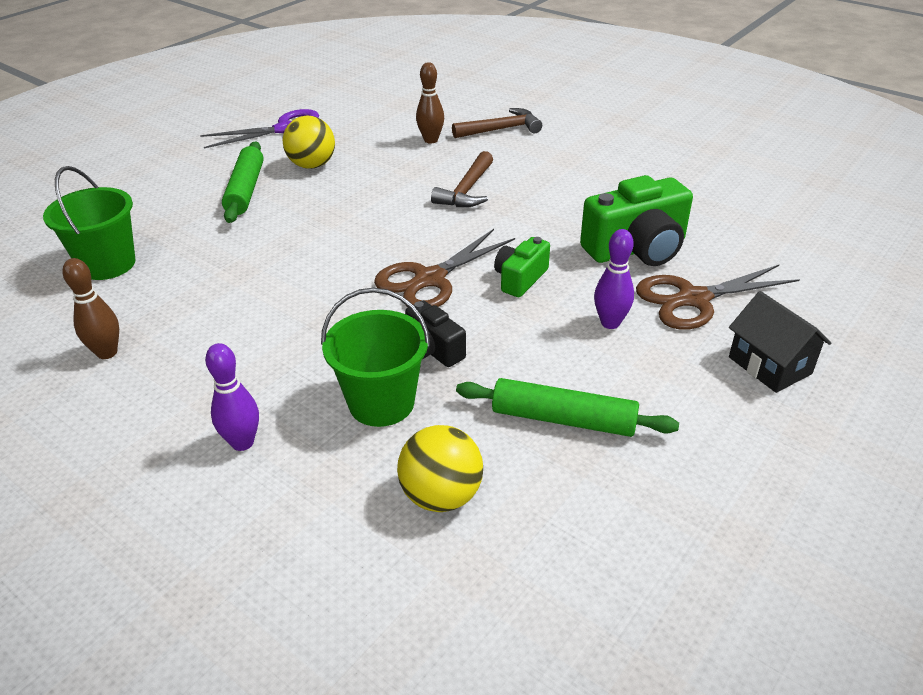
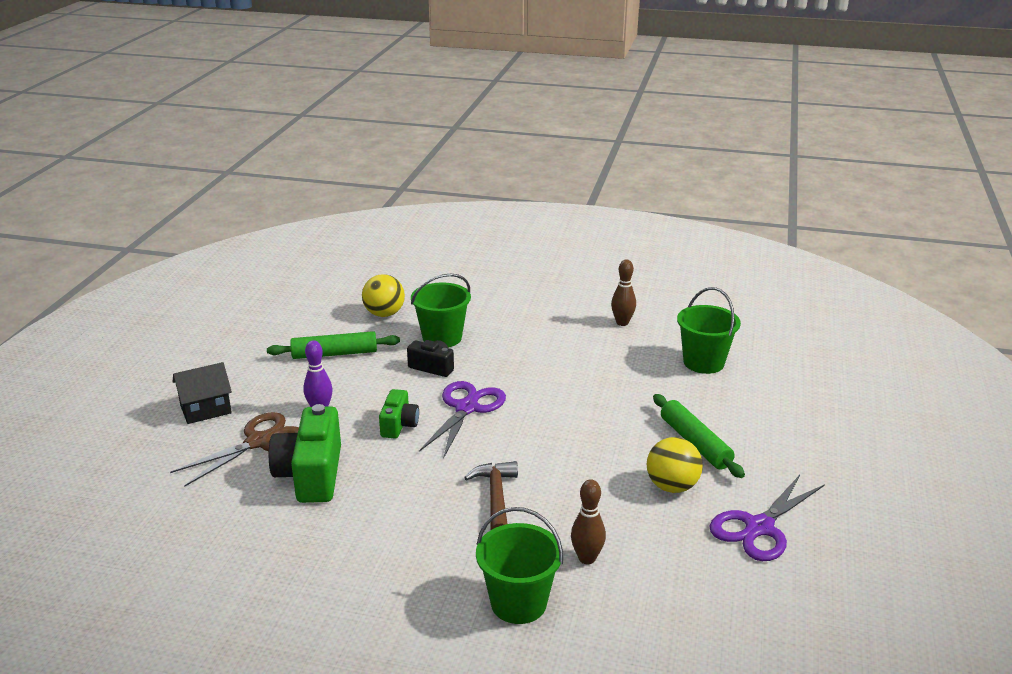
camera: 155 degrees right, 10 degrees down
purple bowling pin [205,343,259,451] -> none
brown scissors [374,229,515,307] -> purple scissors [419,381,506,459]
brown hammer [452,108,542,138] -> green bucket [476,507,563,624]
green camera [580,175,693,266] -> green camera turned 45 degrees counterclockwise [269,404,341,503]
black house [729,291,831,393] -> black house turned 60 degrees counterclockwise [173,362,232,424]

